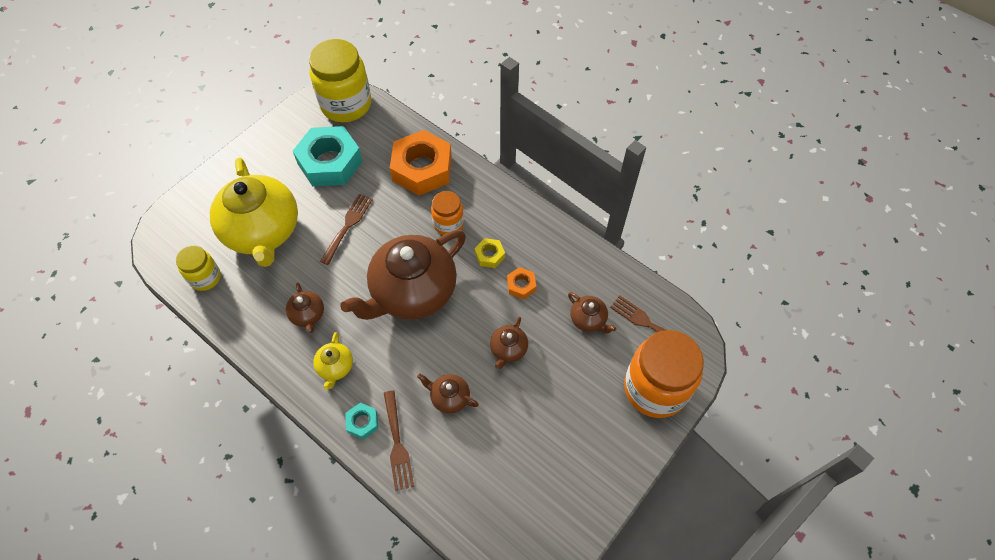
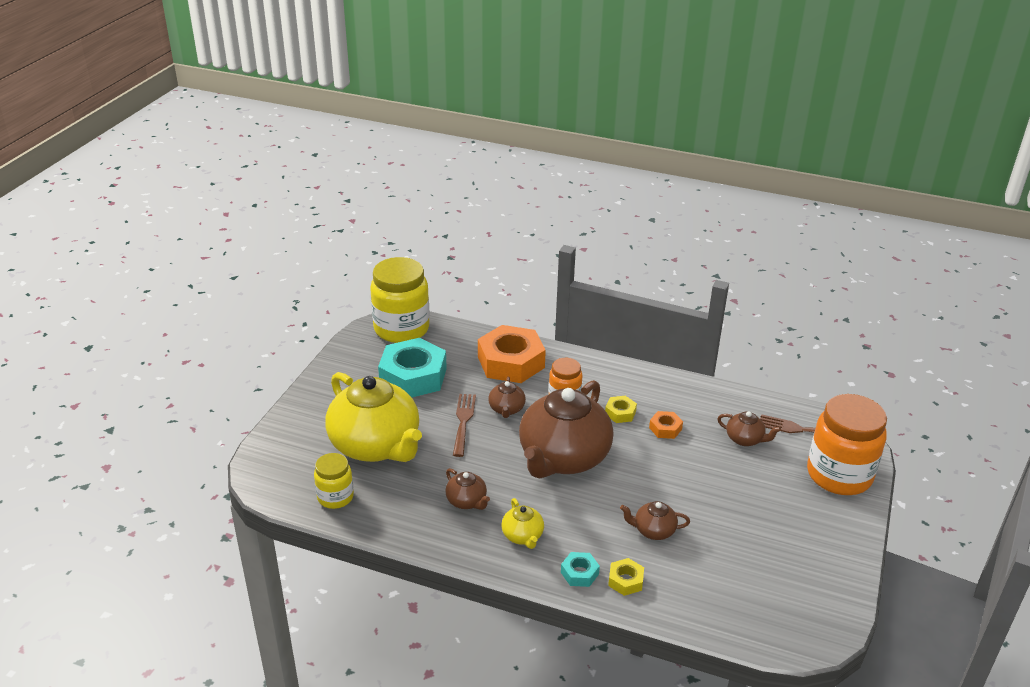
camera: 20 degrees left, 25 degrees down
brown fork [384,390,414,491] -> yellow nut [608,558,644,596]
brown teapot [490,317,528,369] -> brown teapot moved to [488,377,526,418]

